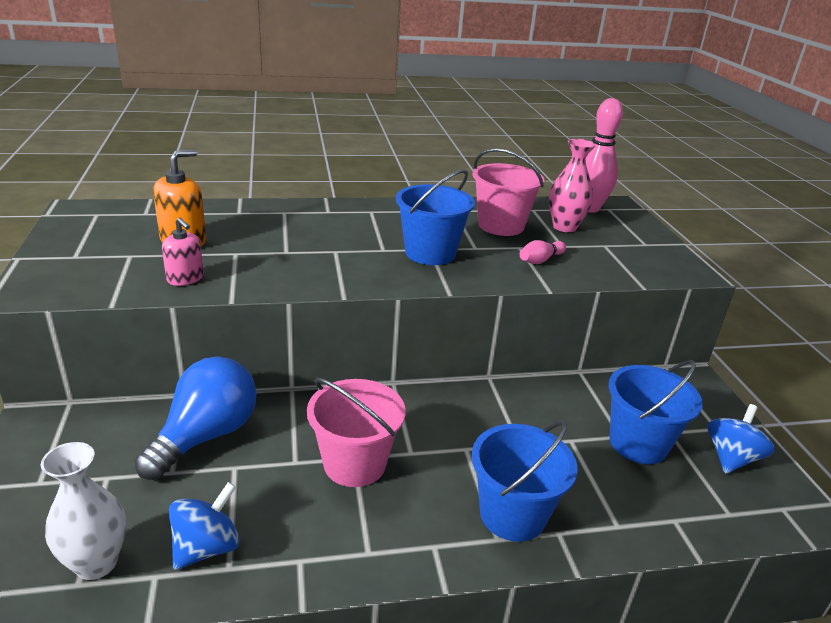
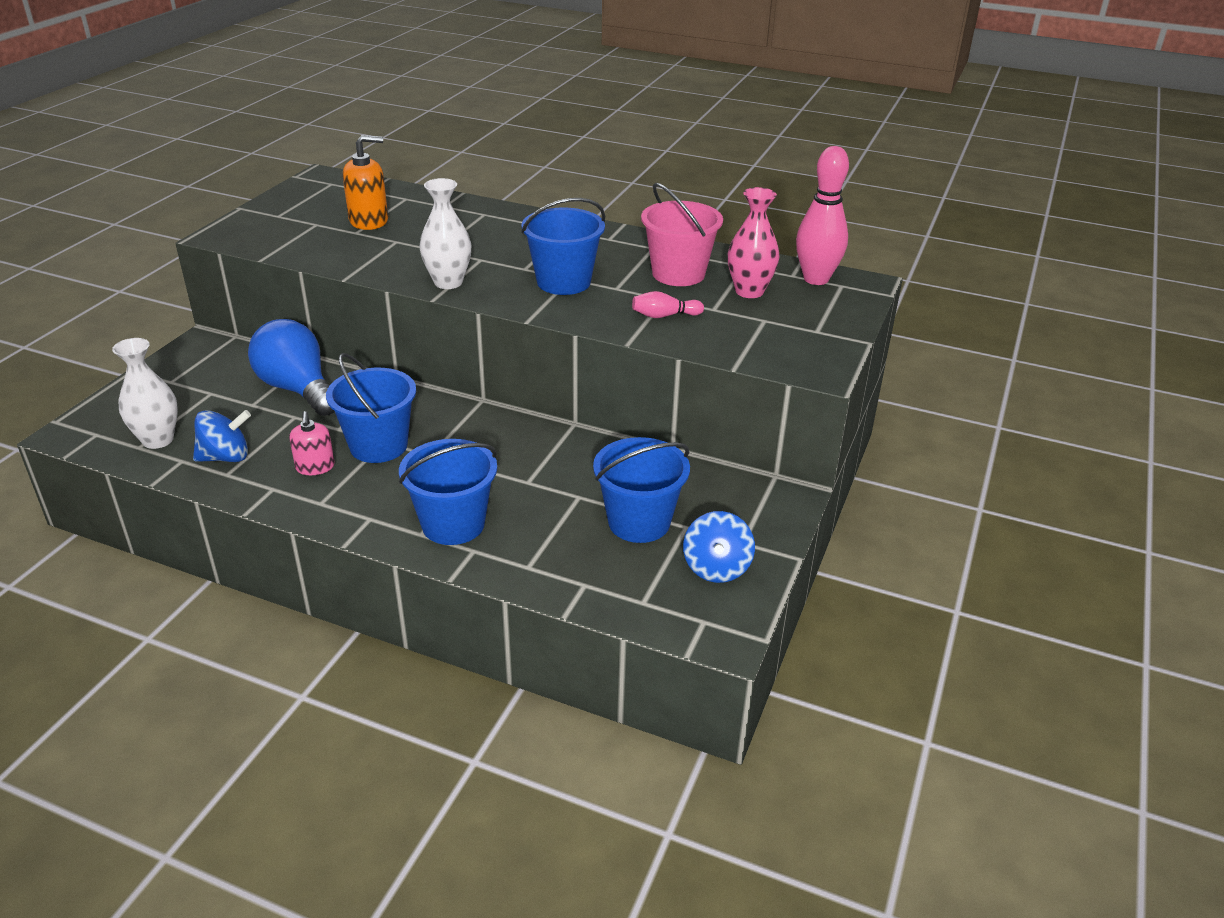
camera: 35 degrees right, 5 degrees up
blue light bulb [135,357,257,480] -> blue light bulb turned 105 degrees counterclockwise [248,319,335,416]
pink soap dispenser [162,218,204,286] -> pink soap dispenser moved to [289,411,335,475]
pink bucket [307,378,406,487] -> blue bucket [326,353,416,463]
blue spinning top [708,404,775,474] -> blue spinning top turned 120 degrees clockwise [683,511,755,583]
none -> white vase [420,178,471,289]

